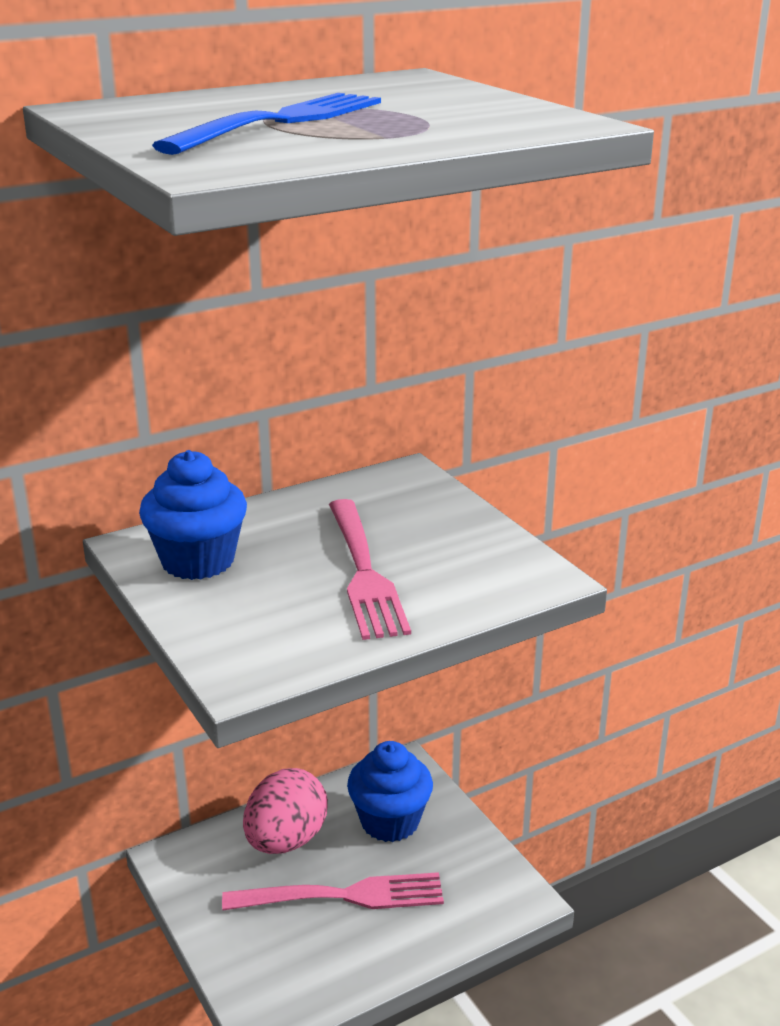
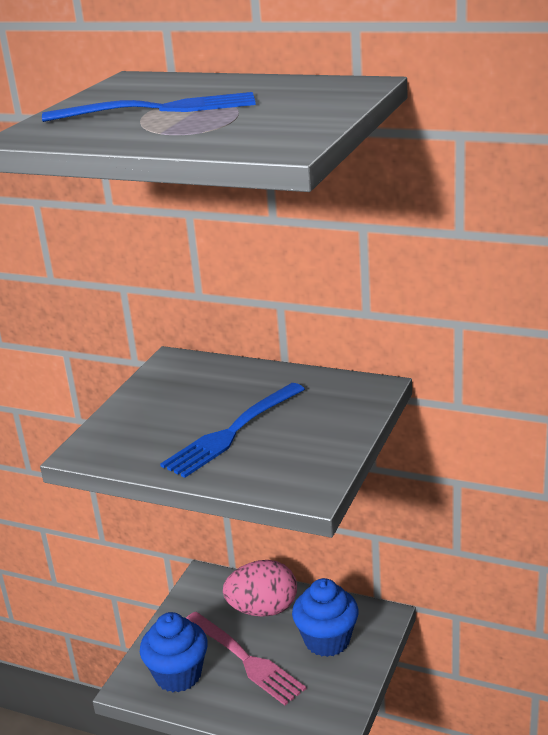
camera: 55 degrees right, 0 degrees up
blue cupcake [139,450,247,580] -> blue cupcake moved to [140,612,208,692]
pink fork [329,499,411,640] -> blue fork [160,383,305,478]

